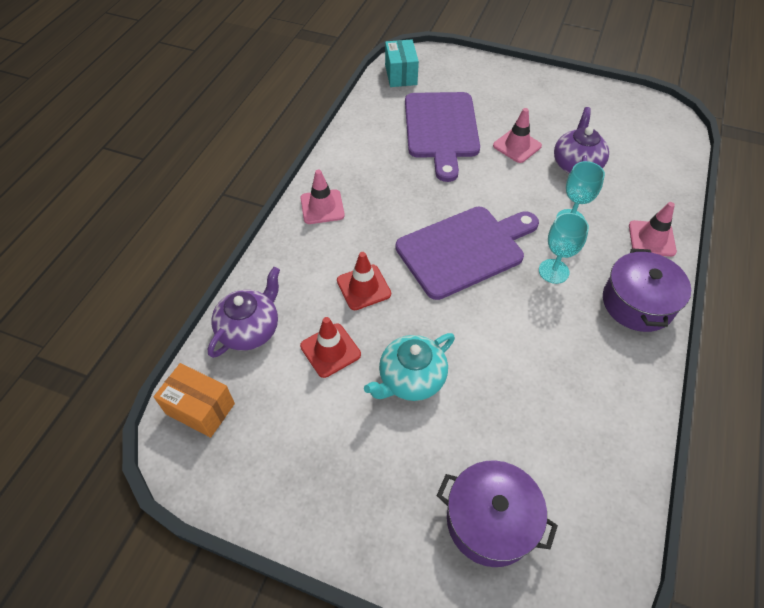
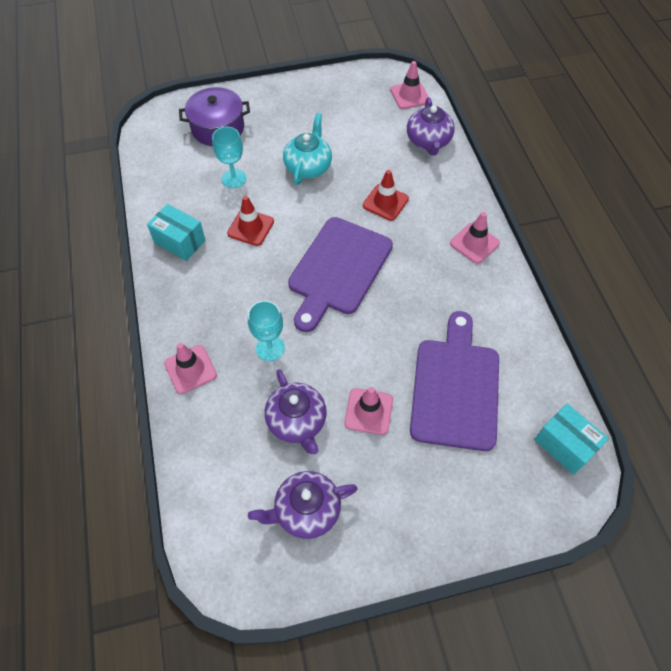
camera: 145 degrees right, 5 degrees up
orange box [154,363,235,438] -> pink traffic cone [390,61,429,109]
red traffic cone [300,317,361,378] -> red traffic cone moved to [227,196,274,246]
purple cutting board [405,92,480,182] -> purple cutting board turned 45 degrees clockwise [410,311,499,451]
turquoise goblet [539,213,589,284] -> turquoise goblet moved to [212,127,246,188]
purple pot [603,248,691,332] -> none
none -> turquoise box [147,204,206,261]
none -> purple teapot [248,471,358,539]

